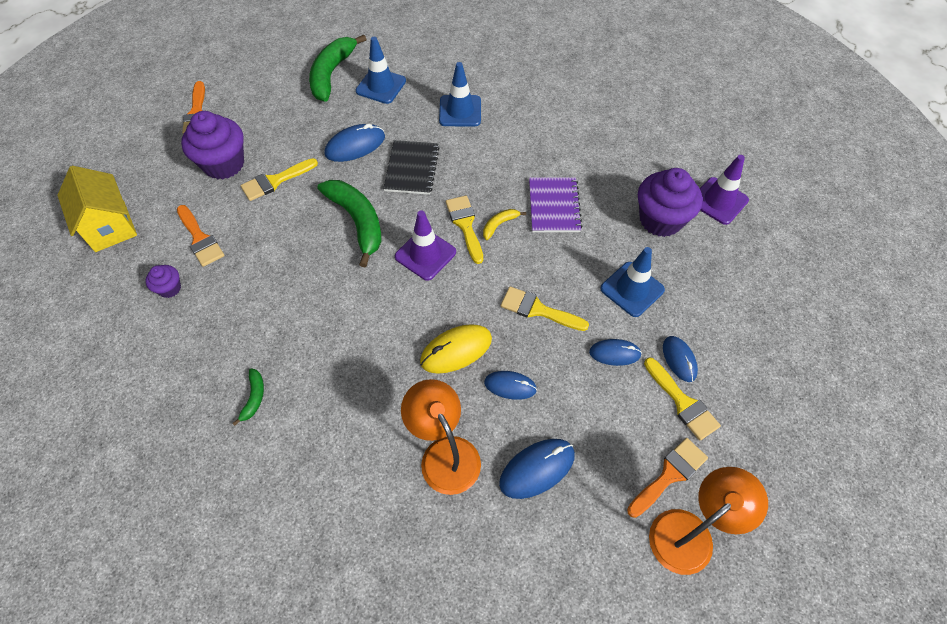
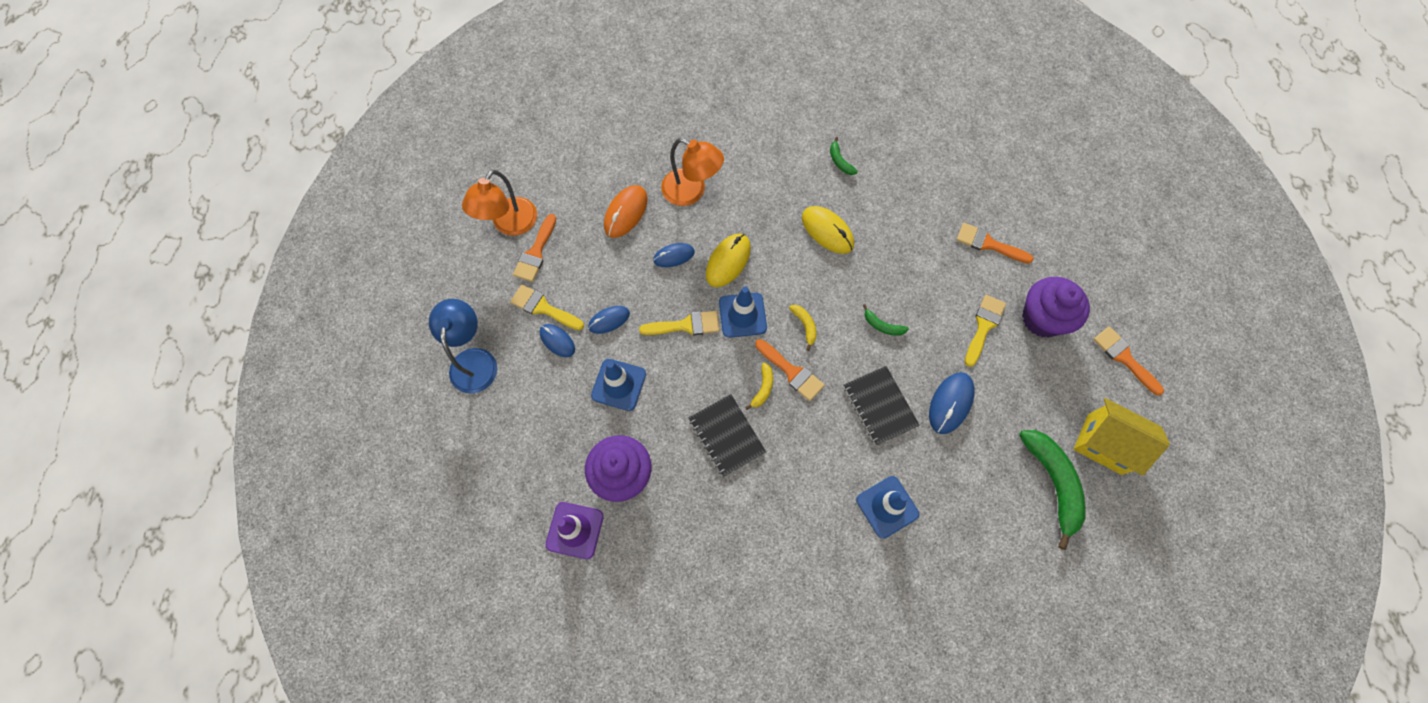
camera: 150 degrees right, 10 degrees up
yellow house [57,166,137,252] -> yellow house moved to [1073,398,1170,475]
purple cupcake [145,265,181,298] -> none
green banana [317,180,382,267] -> green banana [863,304,909,336], size x0.46
blue traffic cone [356,37,406,104] -> blue traffic cone moved to [719,286,767,338]
purple traffic cone [395,210,456,280] -> yellow banana [789,305,817,351]
yellow brush [446,195,483,264] -> orange brush [755,339,824,401]
blue mouse [499,439,575,499] -> orange mouse [604,185,648,238]
purple notebook [529,177,583,232] -> black notebook [689,394,766,477]
none -> blue lamp [429,299,497,394]
none -> yellow mouse [802,206,854,254]

